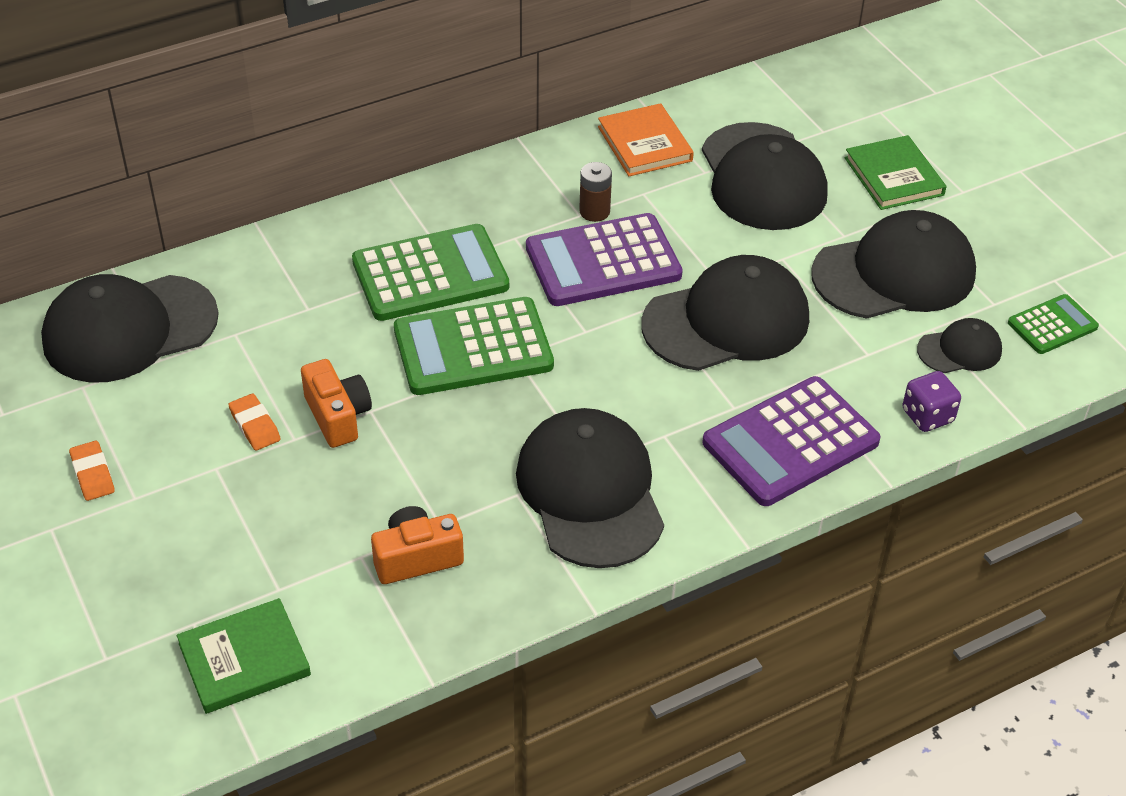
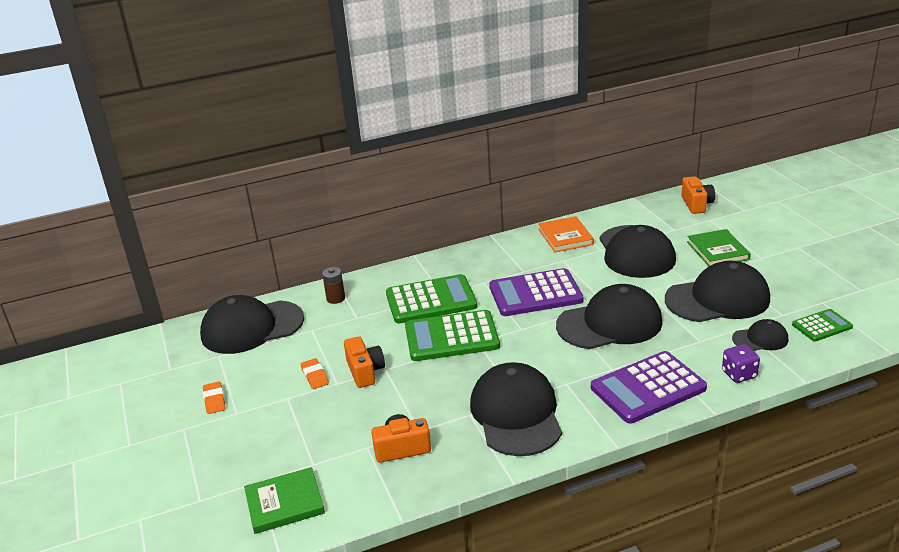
camera: 10 degrees right, 15 degrees down
brown battery [579,162,612,222] -> brown battery moved to [322,267,345,304]
none -> orange camera [681,176,715,214]

